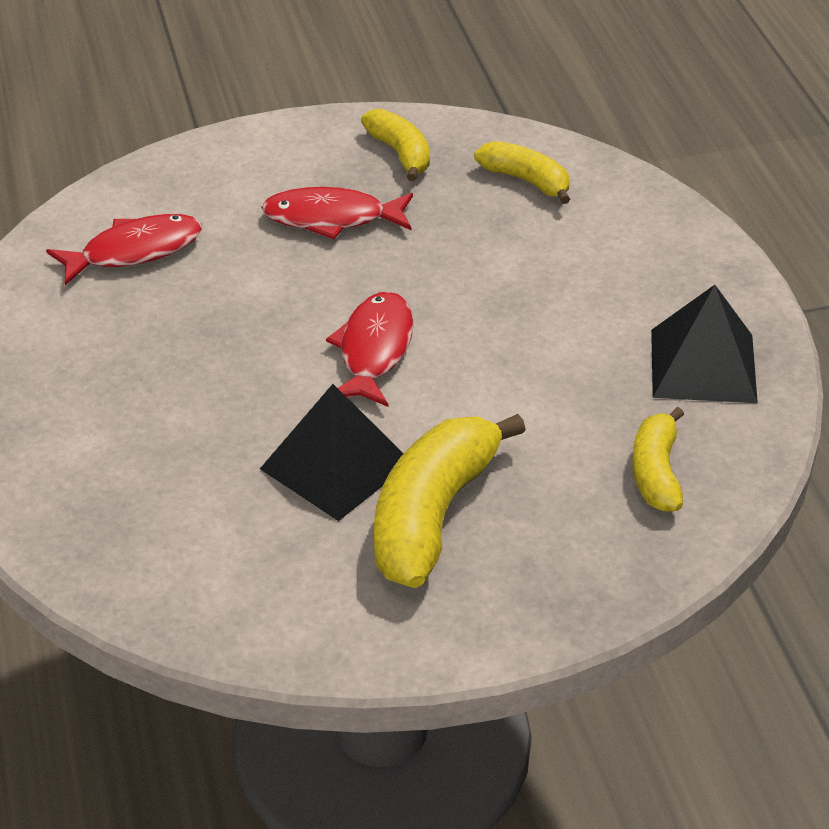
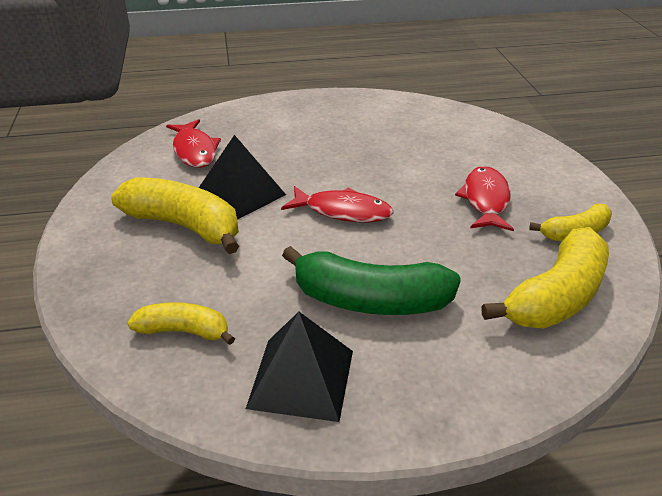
camera: 95 degrees right, 5 degrees down
red fish [46,214,202,285] -> red fish moved to [166,119,221,168]
yellow banana [474,141,570,204] -> yellow banana [481,227,609,329], size x1.74
none -> green banana [282,246,461,315]

